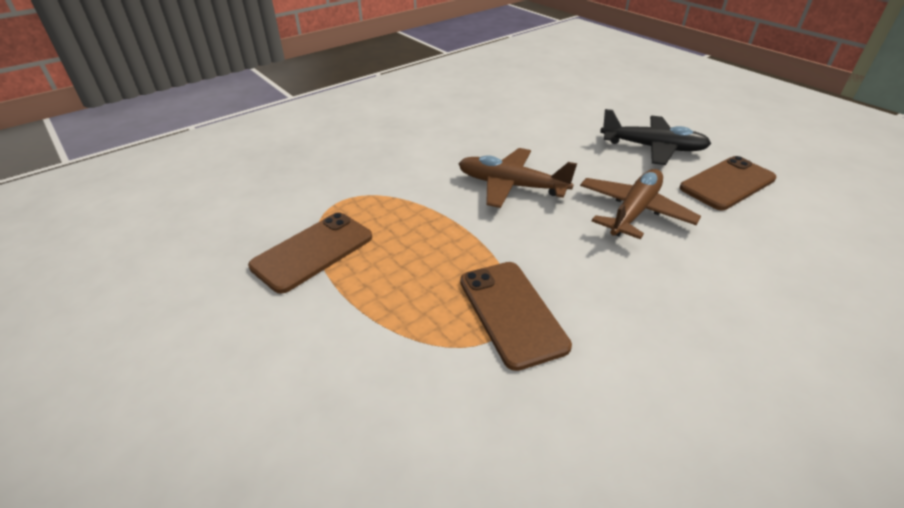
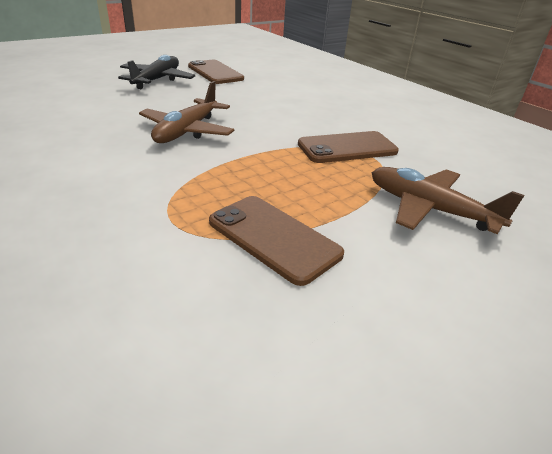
camera: 90 degrees left, 5 degrees down
brown plane [580,169,701,239] -> brown plane moved to [372,167,524,234]

